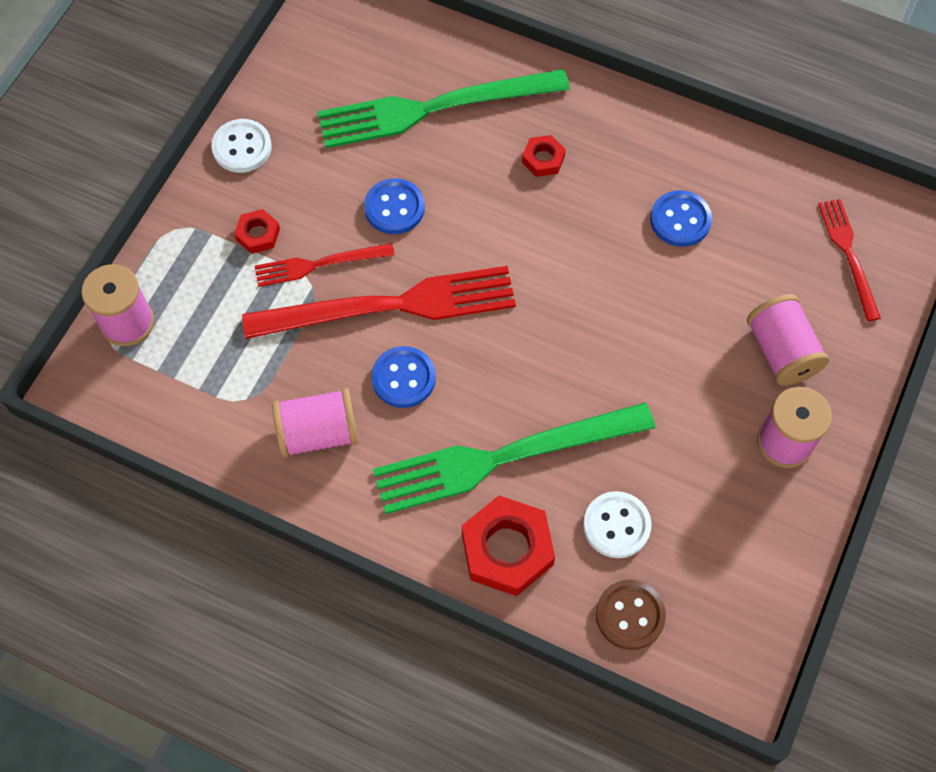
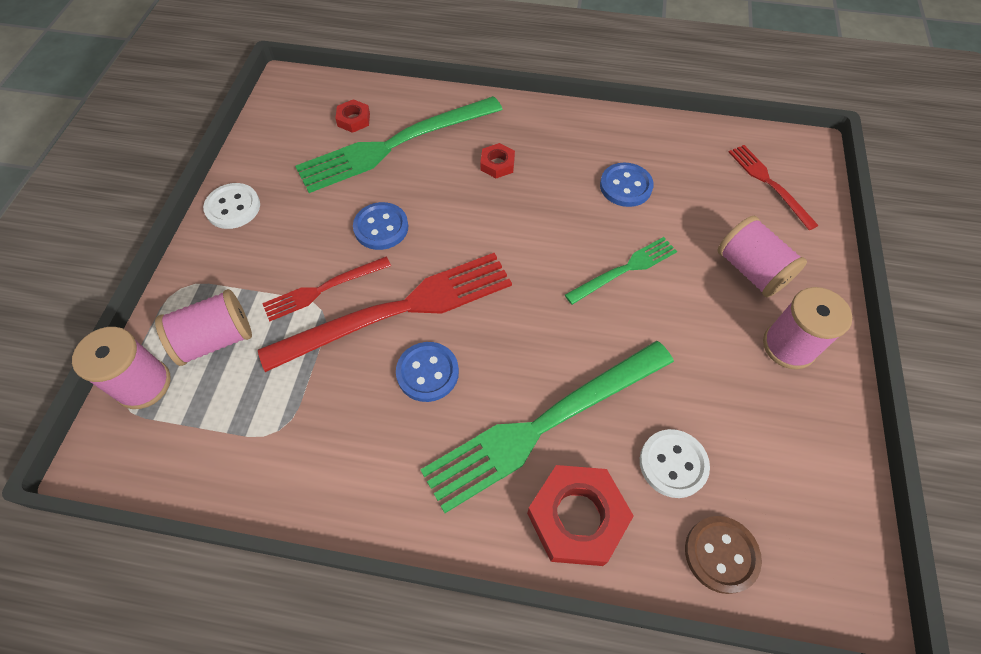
camera: 15 degrees left, 5 degrees down
red nut [234,209,280,254] -> red nut moved to [335,99,370,133]
pink spool [272,388,358,458] -> pink spool moved to [155,289,252,366]
none -> green fork [565,237,677,305]

